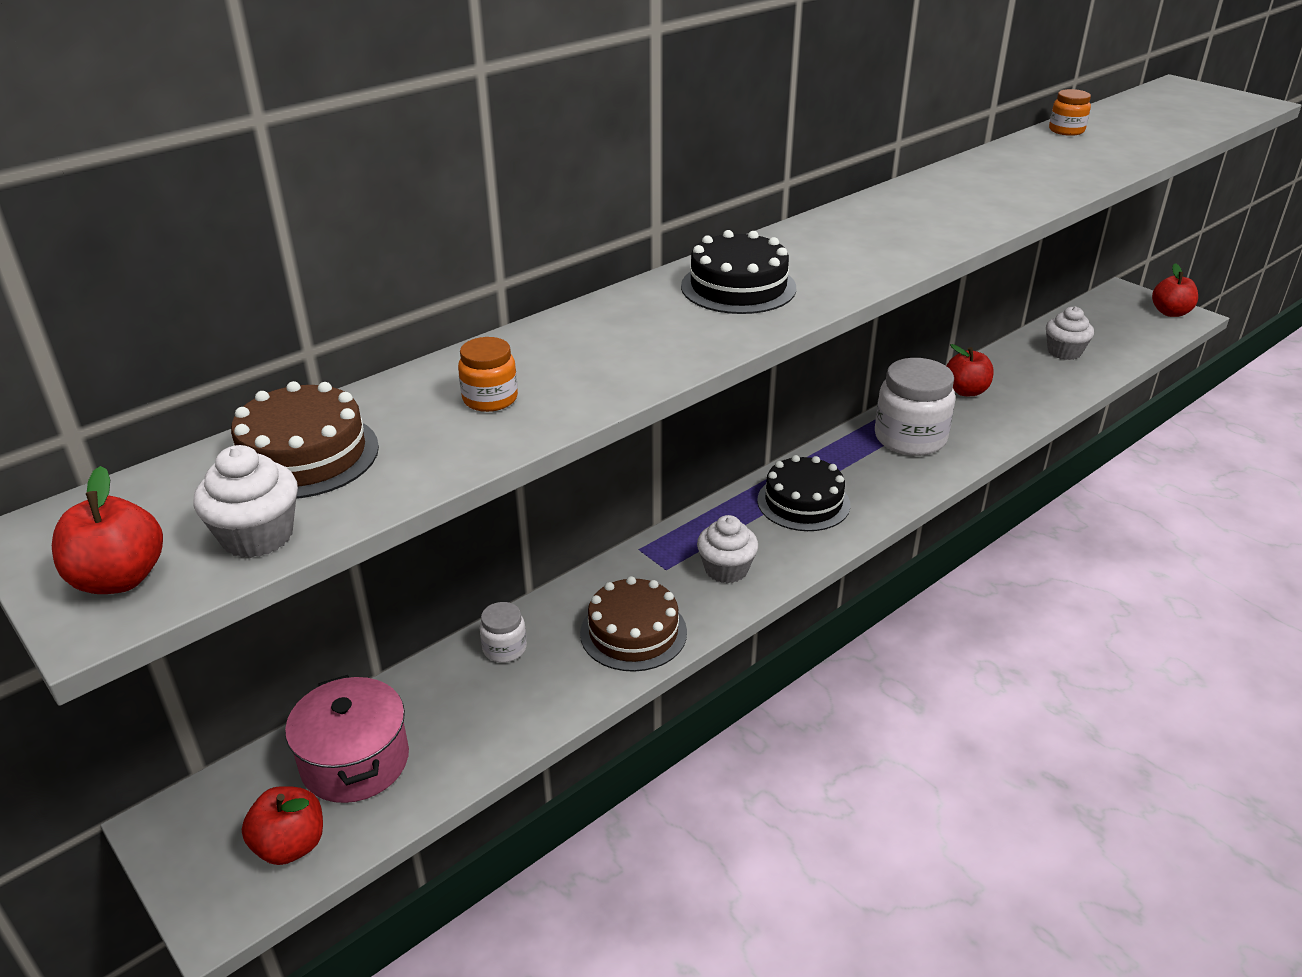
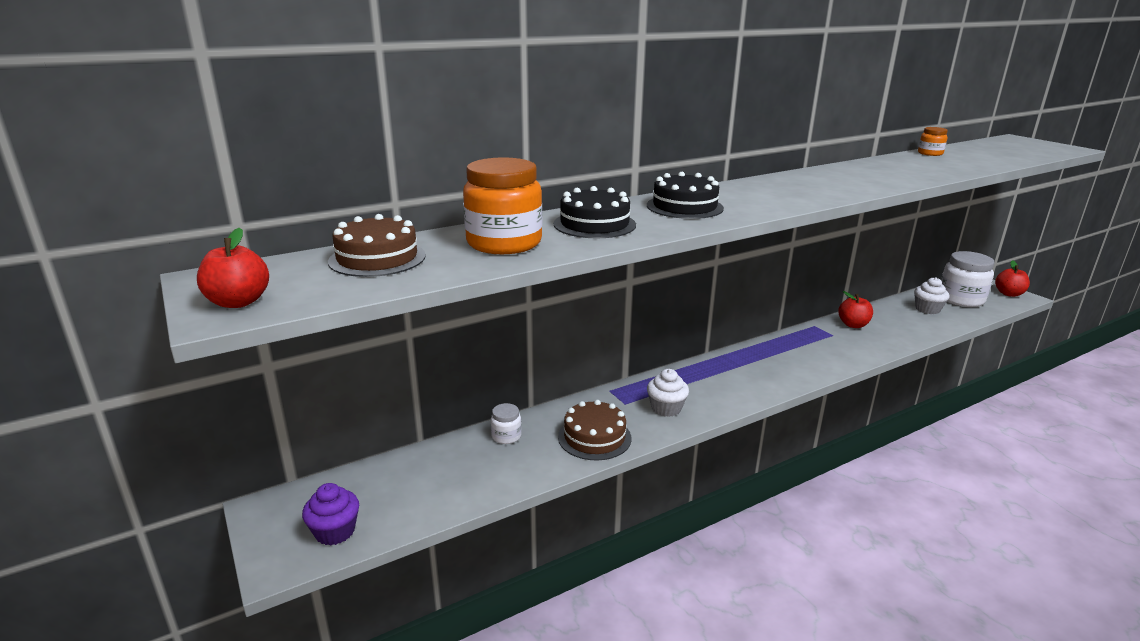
camera: 10 degrees right, 10 degrees down
white cupcake [193,445,298,558] -> none
red apple [242,786,323,865] -> purple cupcake [302,483,359,546]
pink pot [285,675,409,803] -> none
orange jar [458,337,518,412] -> orange jar [463,158,543,254], size x2.07
black cake [757,455,850,531] -> black cake moved to [554,186,636,238]
white jar [875,358,955,456] -> white jar moved to [941,251,994,307]

